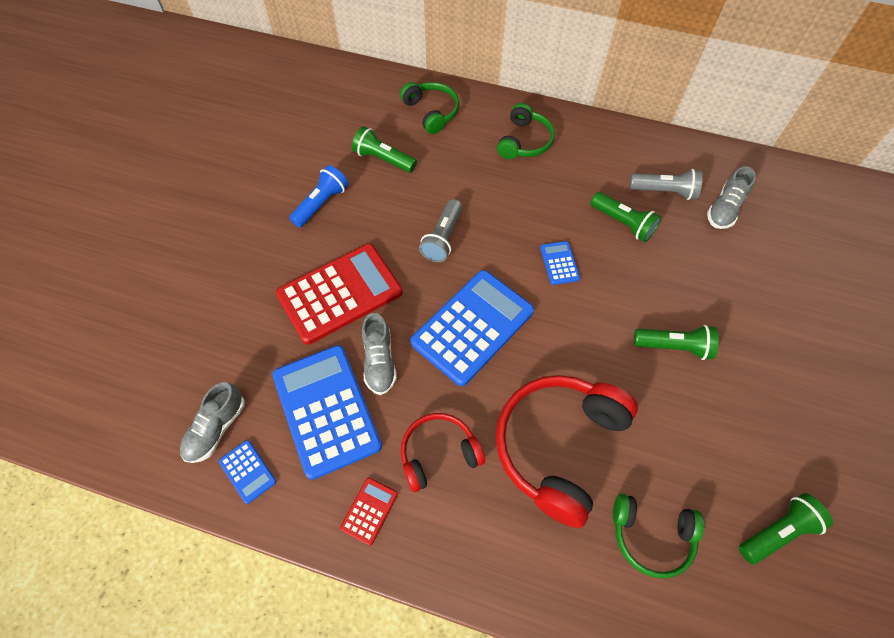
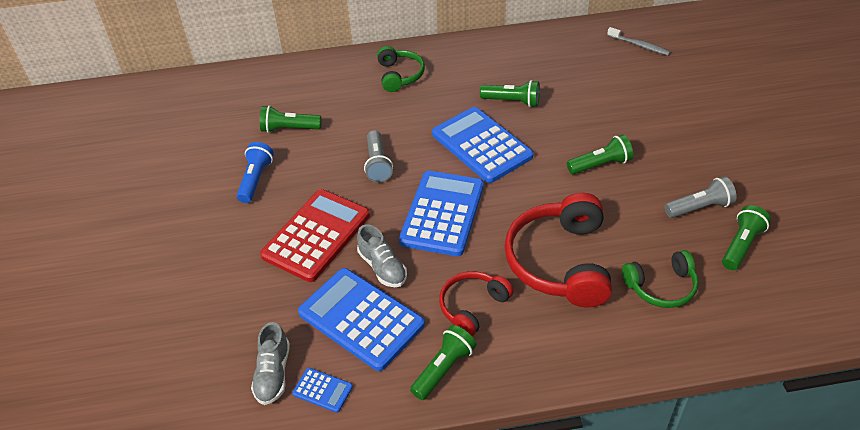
camera: 25 degrees left, 15 degrees down
red calculator [340,478,398,546] -> green flashlight [410,325,477,400]
green headphones [400,82,459,134] -> none
blue calculator [540,241,580,285] -> blue calculator [432,107,533,183], size x2.29
grey flashlight [630,169,703,200] -> grey flashlight moved to [665,176,737,218]
grey shoe [707,166,756,229] -> none
none -> grey toothbrush [607,27,670,55]

